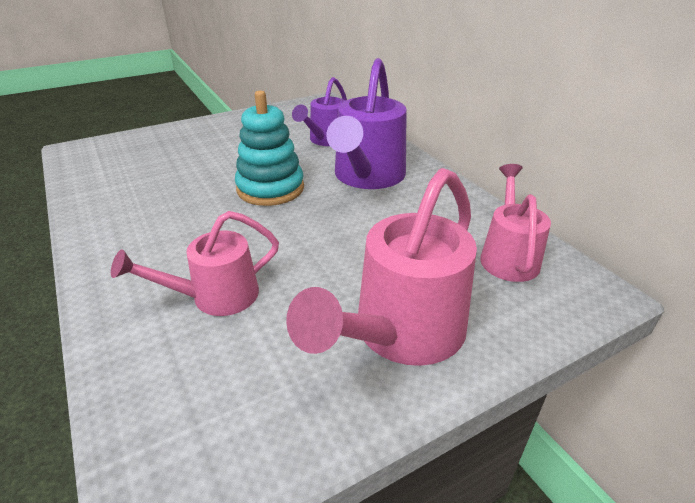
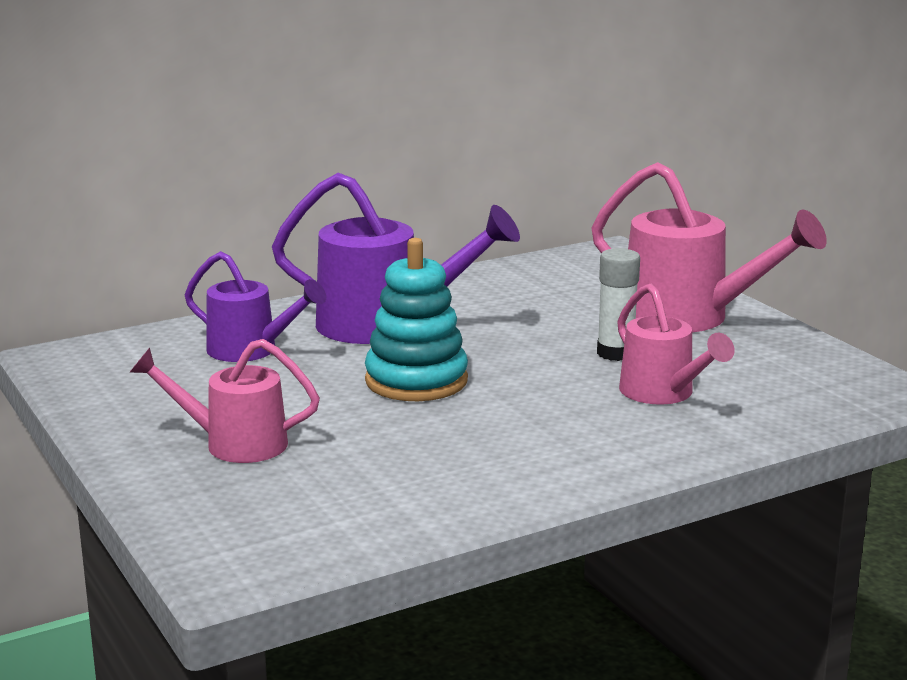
camera: 90 degrees left, 15 degrees down
pink watering can [480,164,551,282] -> pink watering can moved to [129,339,320,463]
none -> white glue stick [597,248,640,361]

